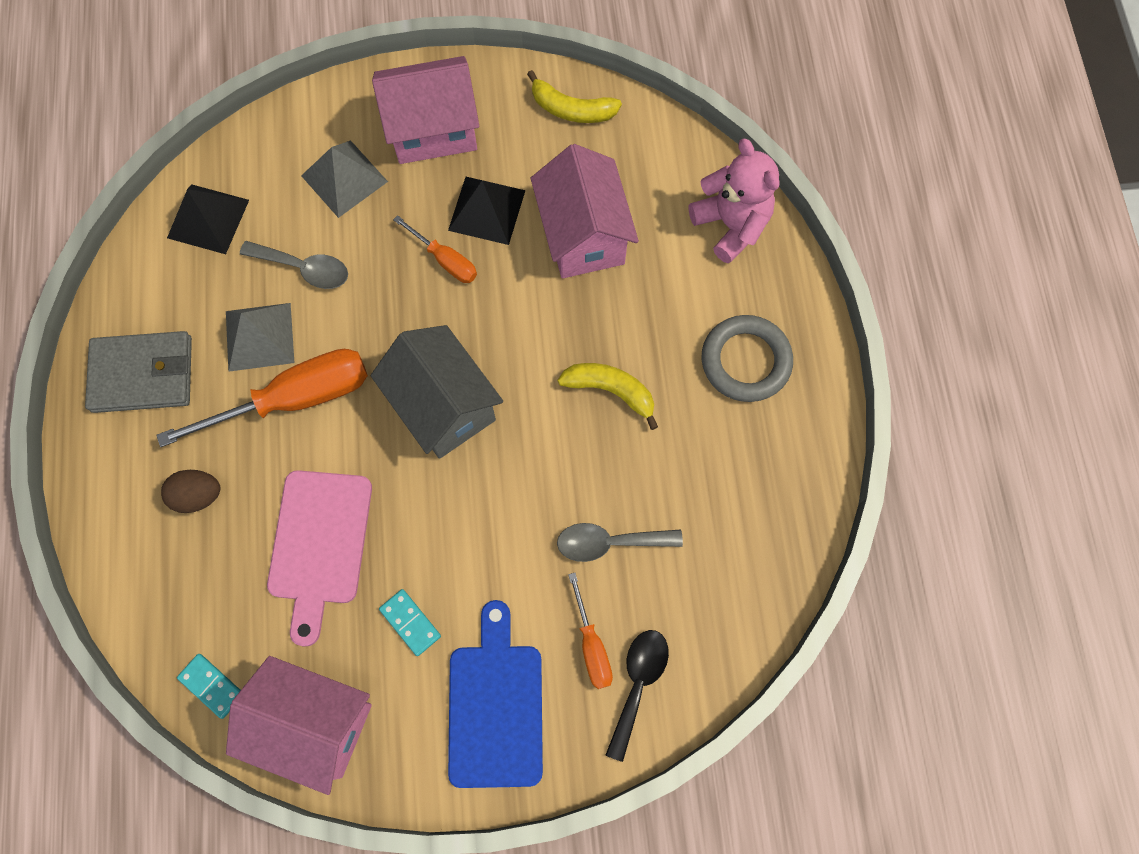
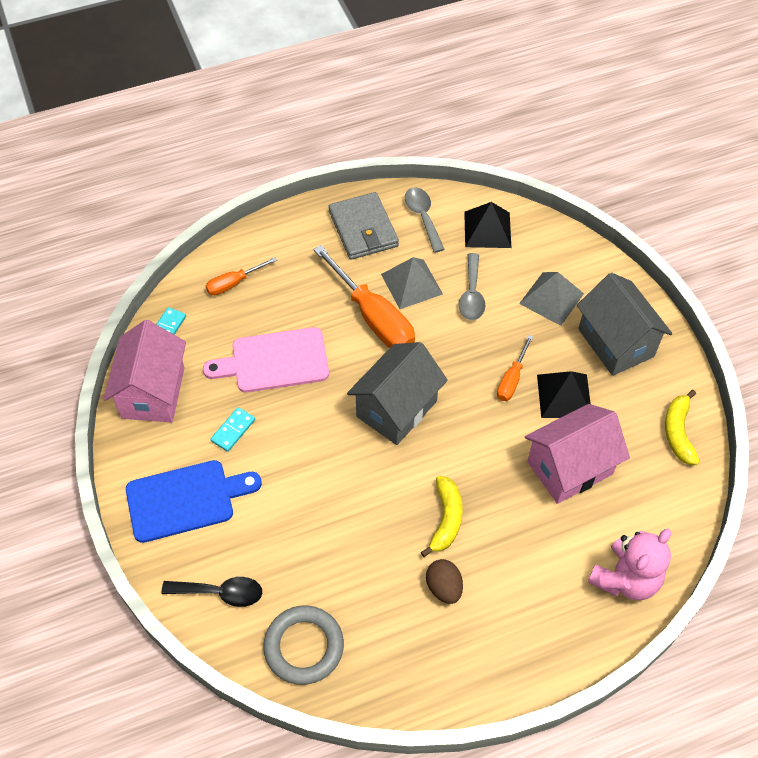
camera: 75 degrees right, 15 degrees down
brown egg [161,470,221,513] -> brown egg moved to [426,559,463,604]
pink house [372,56,479,164] -> grey house [577,273,672,376]
grey spoon [557,523,683,562] -> grey spoon moved to [405,187,445,253]
orange screwdriver [568,573,613,689] -> orange screwdriver moved to [206,257,277,295]
grey ring [702,315,793,402] -> grey ring moved to [263,606,344,685]

